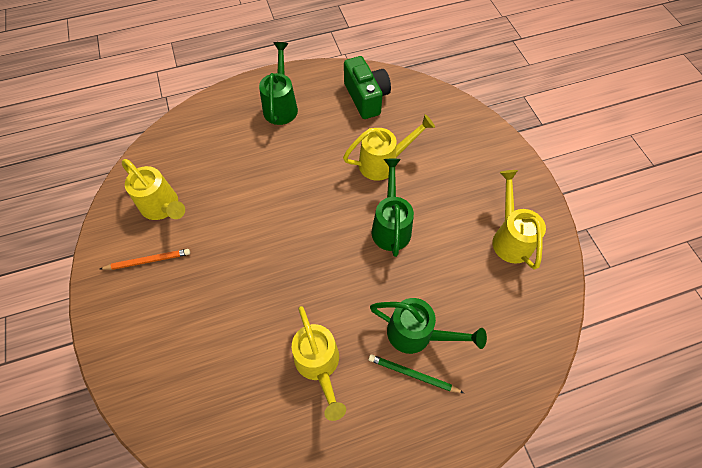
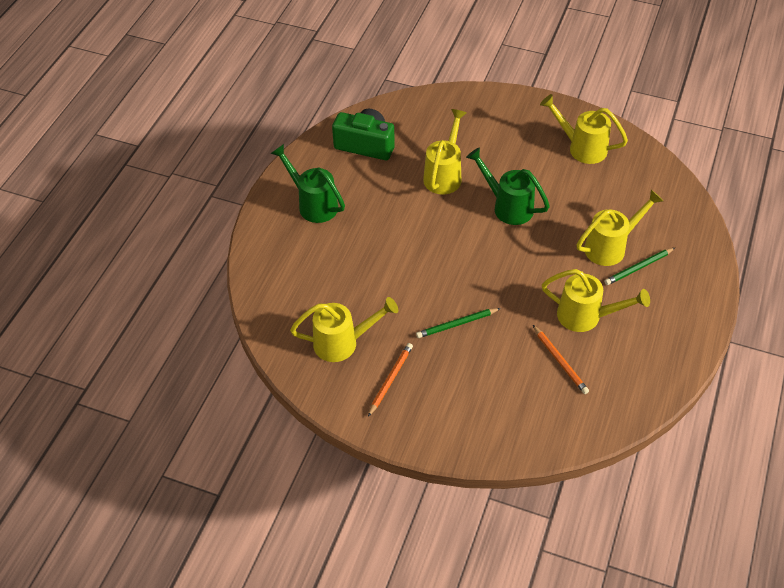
camera: 50 degrees left, 10 degrees down
green watering can [370,298,487,354] -> yellow watering can [577,190,663,266]
none -> green pencil [416,308,501,338]
none -> orange pencil [533,325,589,394]

